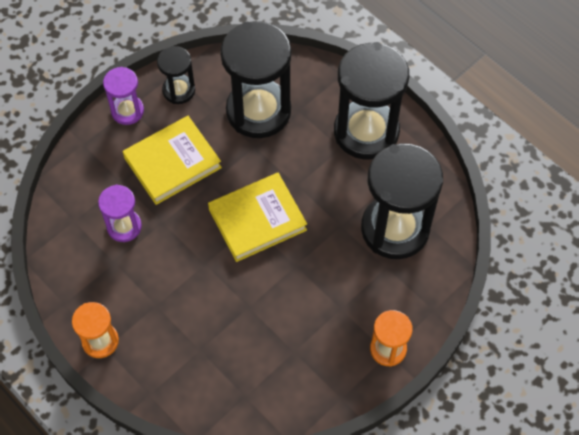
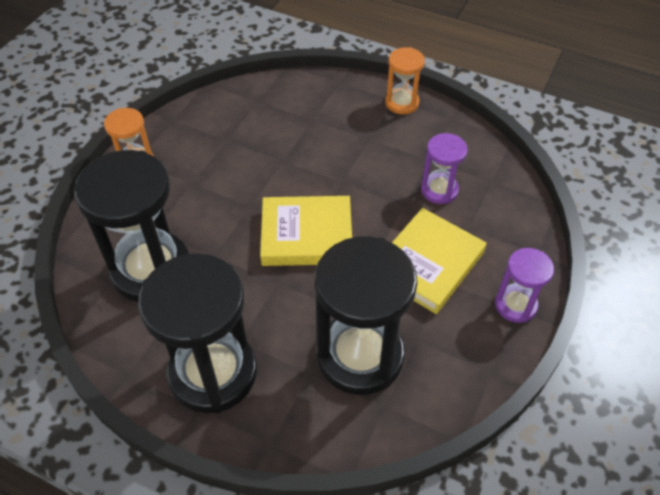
camera: 160 degrees right, 10 degrees down
black hourglass [157,46,195,104] -> none
yellow book [208,173,307,262] -> yellow book turned 45 degrees clockwise [260,196,352,266]

